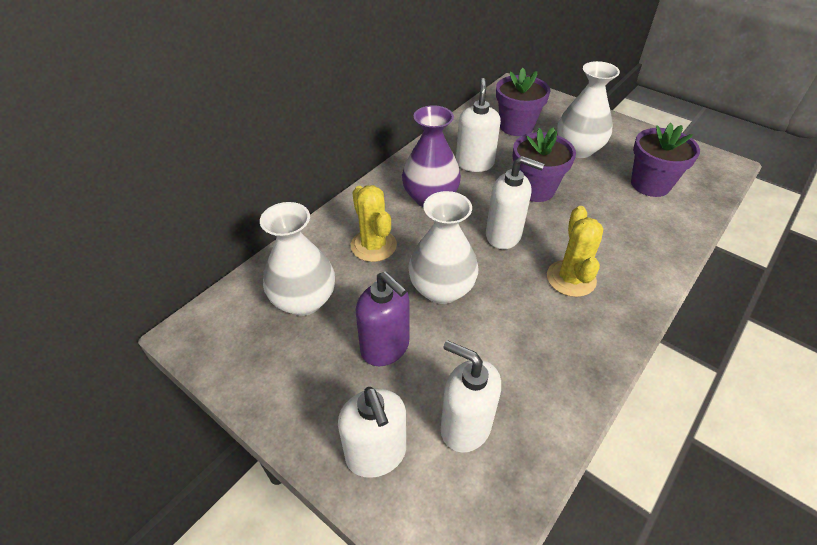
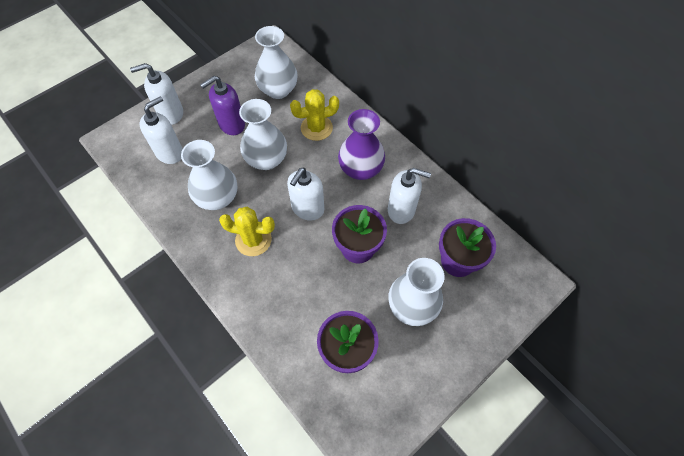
camera: 100 degrees right, 15 degrees up
none -> white vase [181,140,237,210]

